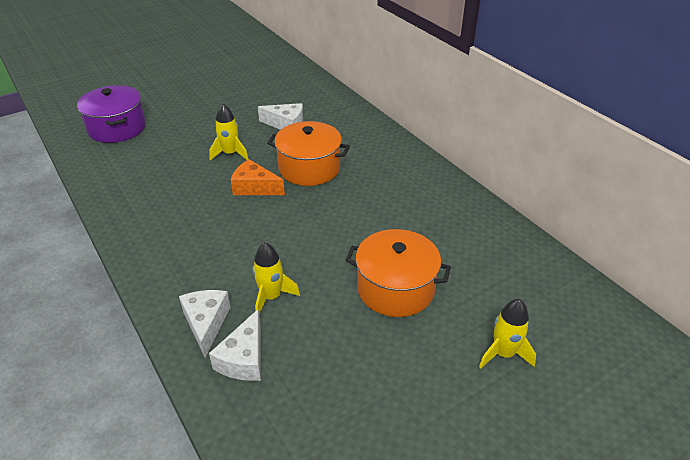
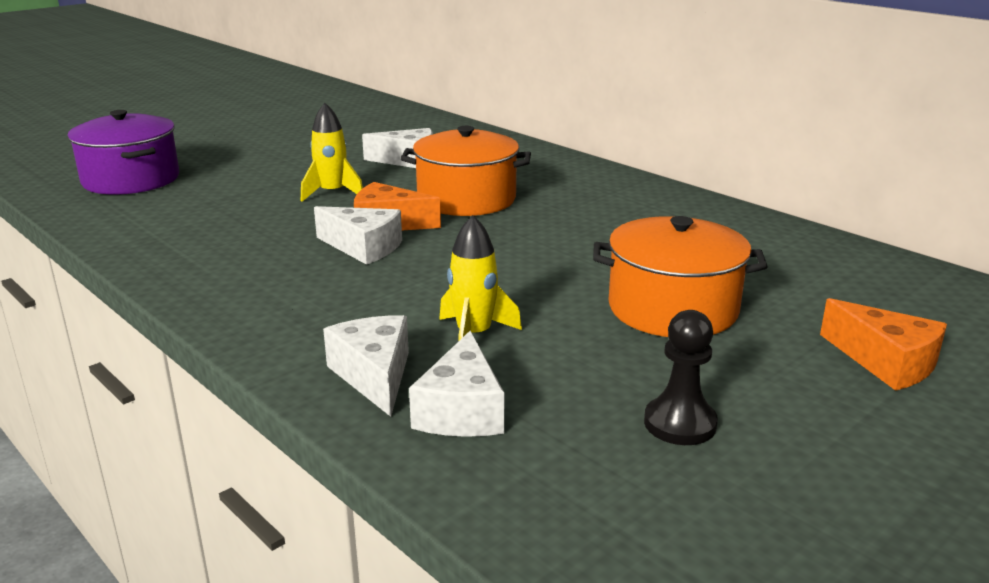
camera: 10 degrees left, 15 degrees down
yellow rocket [479,299,536,369] -> orange cheese [820,298,947,391]
none -> white cheese [314,206,402,265]
none -> black pawn [644,310,718,445]

